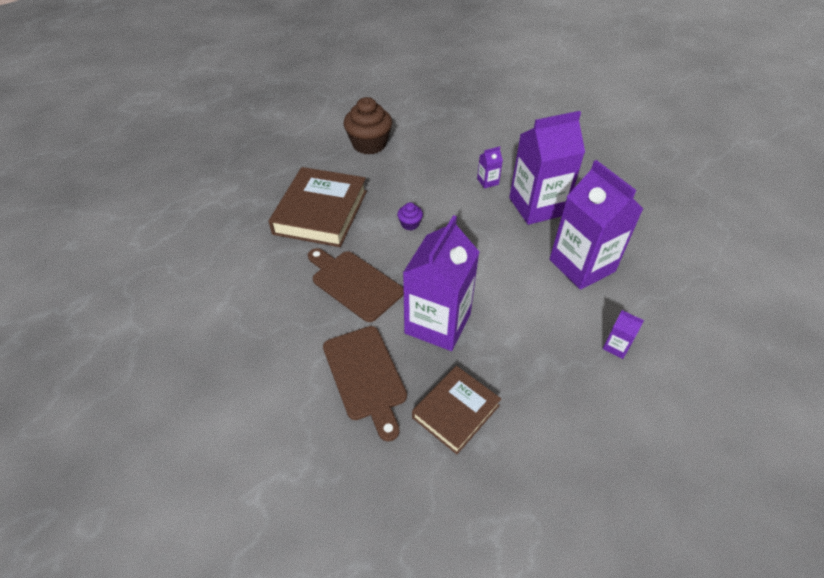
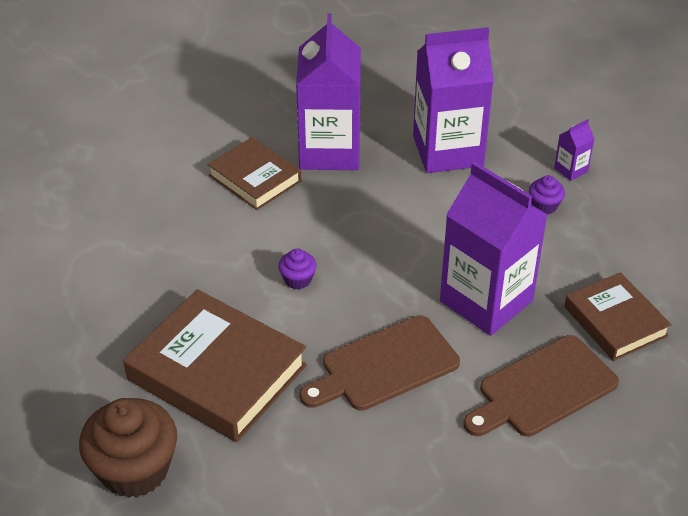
camera: 70 degrees left, 5 degrees down
brown cutting board [323,326,407,441] -> brown cutting board turned 150 degrees clockwise [463,335,619,437]
brown cupcake [344,97,392,154] -> brown cupcake moved to [79,398,177,498]
purple carton [477,146,503,189] -> brown book [207,137,301,210]
none -> purple cupcake [529,175,565,214]

